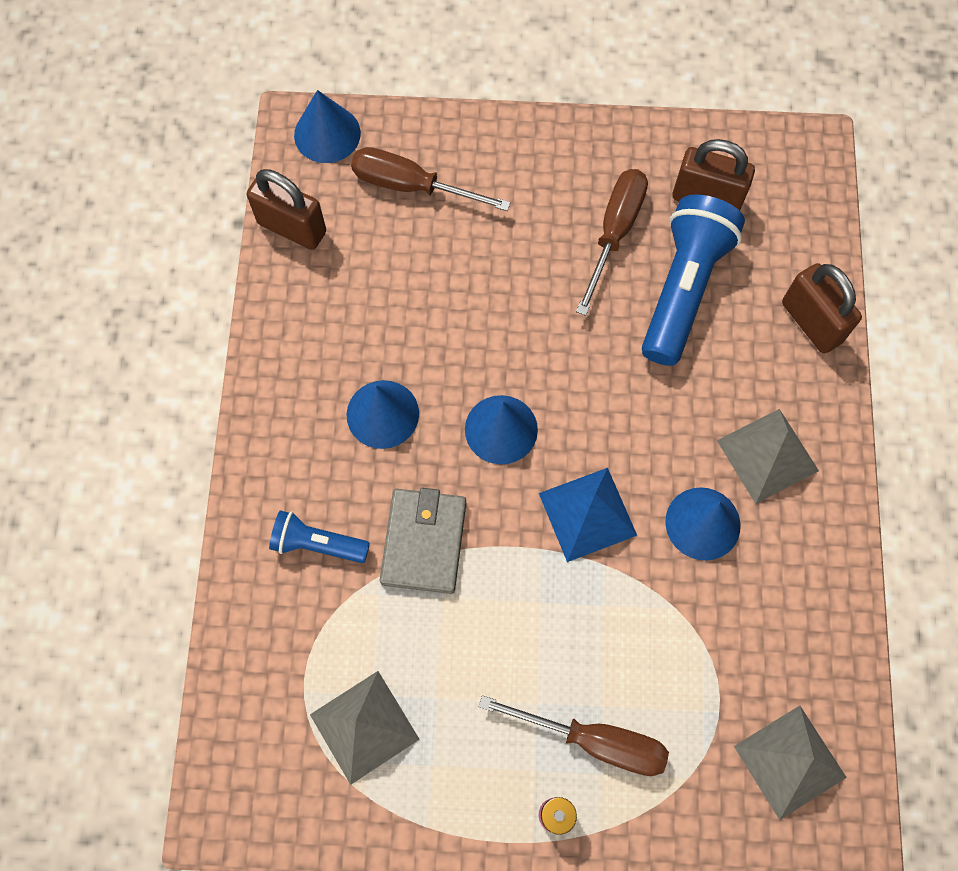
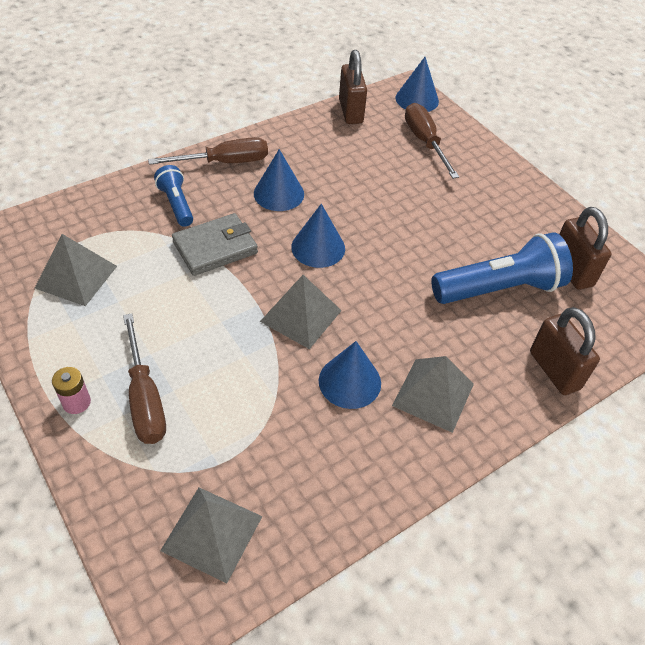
camera: 50 degrees right, 20 degrees down
blue pyramid [539,468,637,562] -> grey pyramid [260,275,342,349]
brown screwdriver [576,169,648,316] -> brown screwdriver moved to [148,137,268,165]
brown padlock [782,263,862,354] -> brown padlock turned 45 degrees counterclockwise [530,307,600,395]

